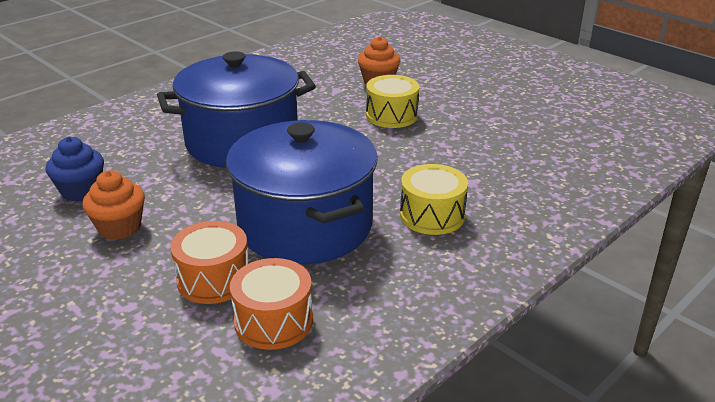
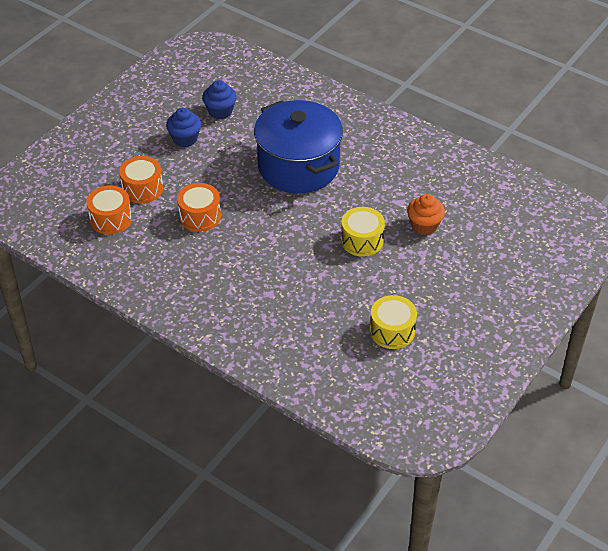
camera: 80 degrees right, 15 degrees up
orange cupcake [83,170,145,240] -> blue cupcake [166,108,201,147]
blue pot [226,120,377,264] -> orange drum [177,183,221,232]
yellow drum [400,164,468,235] -> yellow drum moved to [370,295,417,349]

